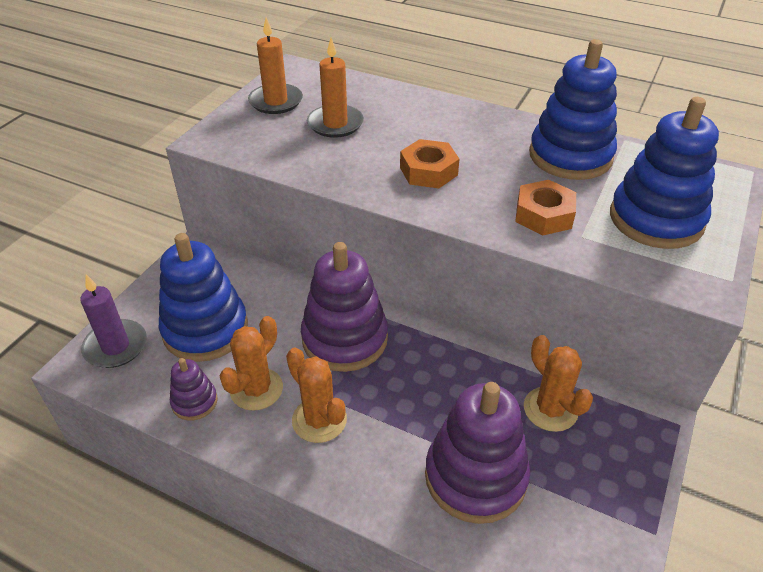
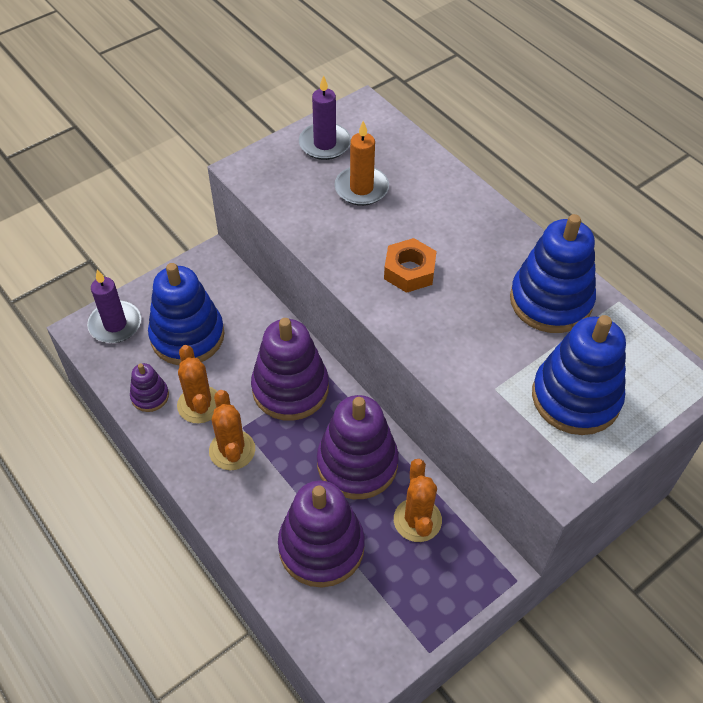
camera: 25 degrees right, 10 degrees up
orange cactus [220,316,283,411] -> orange cactus turned 75 degrees counterclockwise [177,345,217,423]
orange candle [248,17,303,114] -> purple candle [299,75,351,160]
orange nut [515,180,576,235] -> none
none -> purple stacking toy [317,395,399,499]

